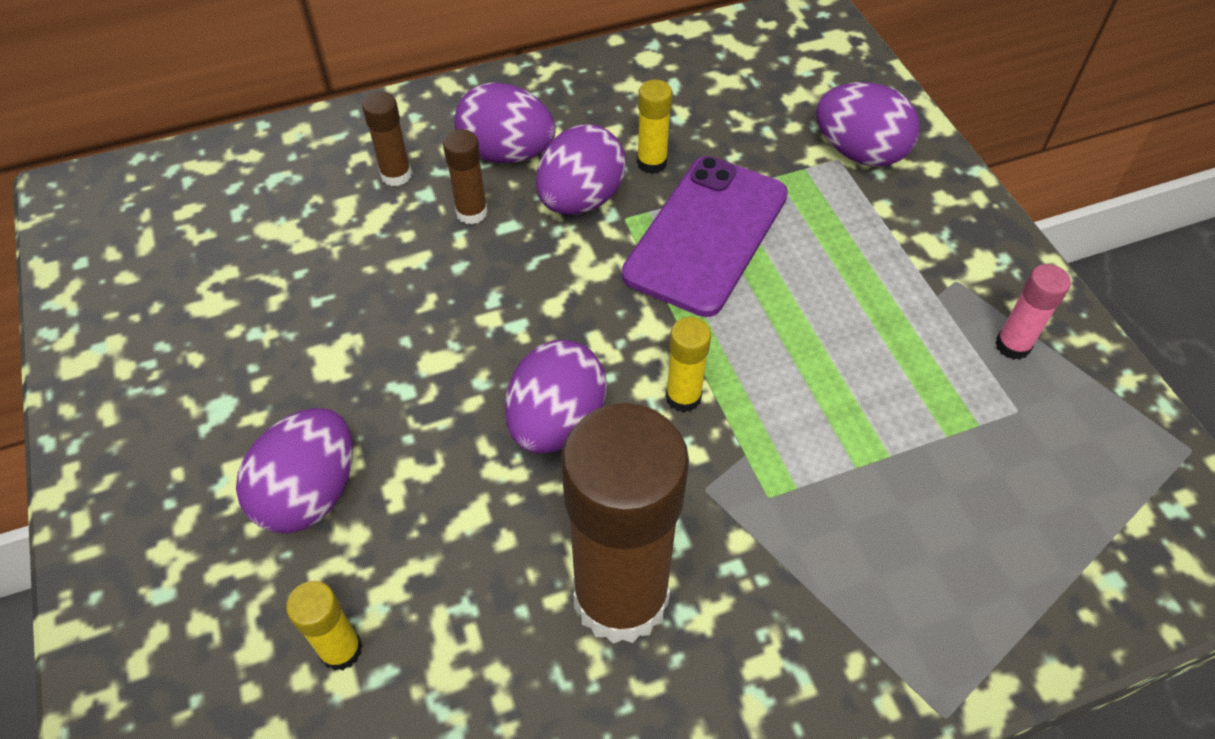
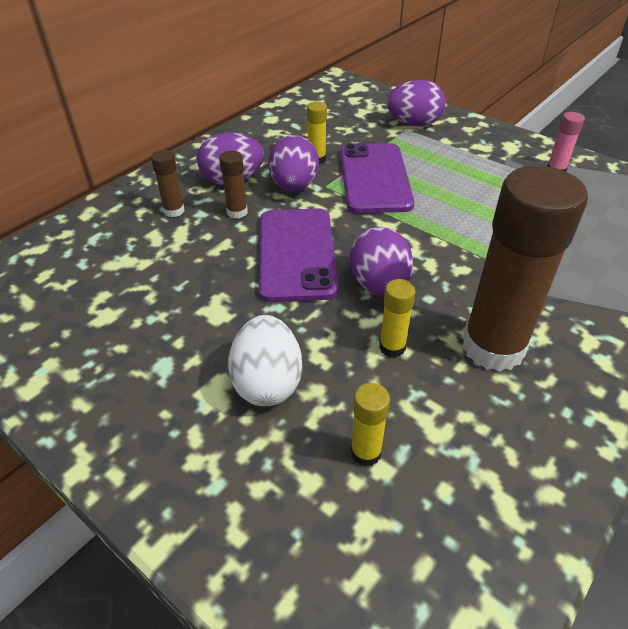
camera: 30 degrees left, 10 degrees down
purple egg [236,408,353,534] -> white egg [228,315,302,406]
yellow glue stick [666,317,711,412] -> yellow glue stick moved to [379,279,416,357]
none -> purple phone [259,208,338,302]

